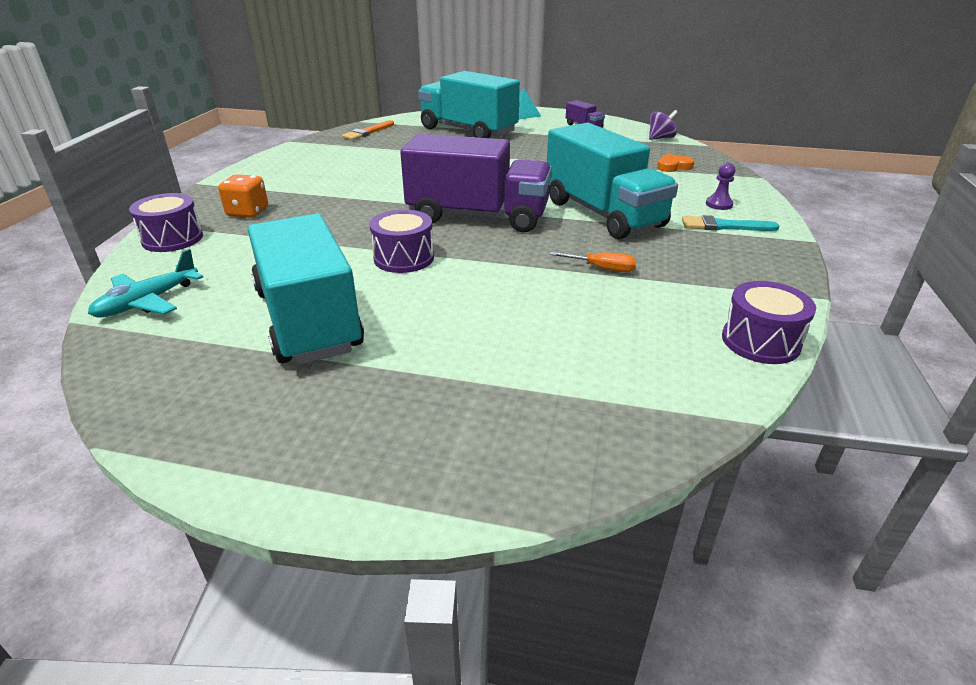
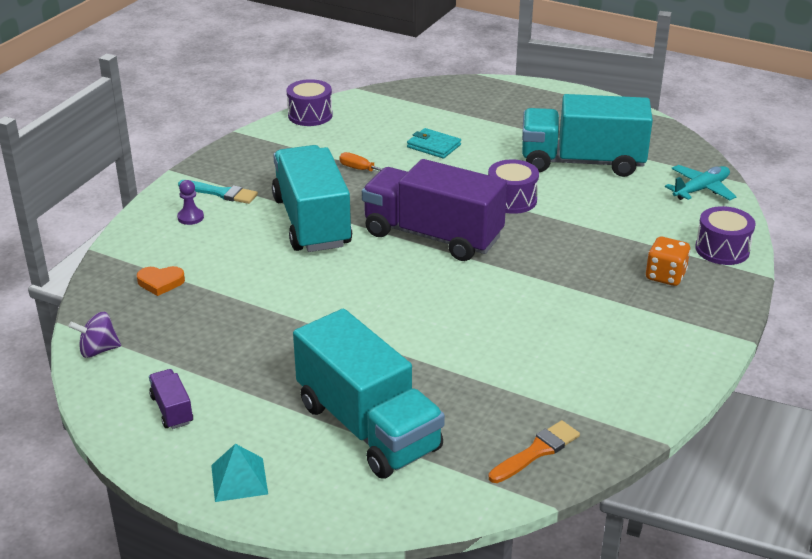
camera: 165 degrees left, 0 degrees up
turquoise truck [248,213,364,365] -> turquoise truck turned 105 degrees clockwise [522,94,653,177]
none -> turquoise wallet [407,128,461,159]

